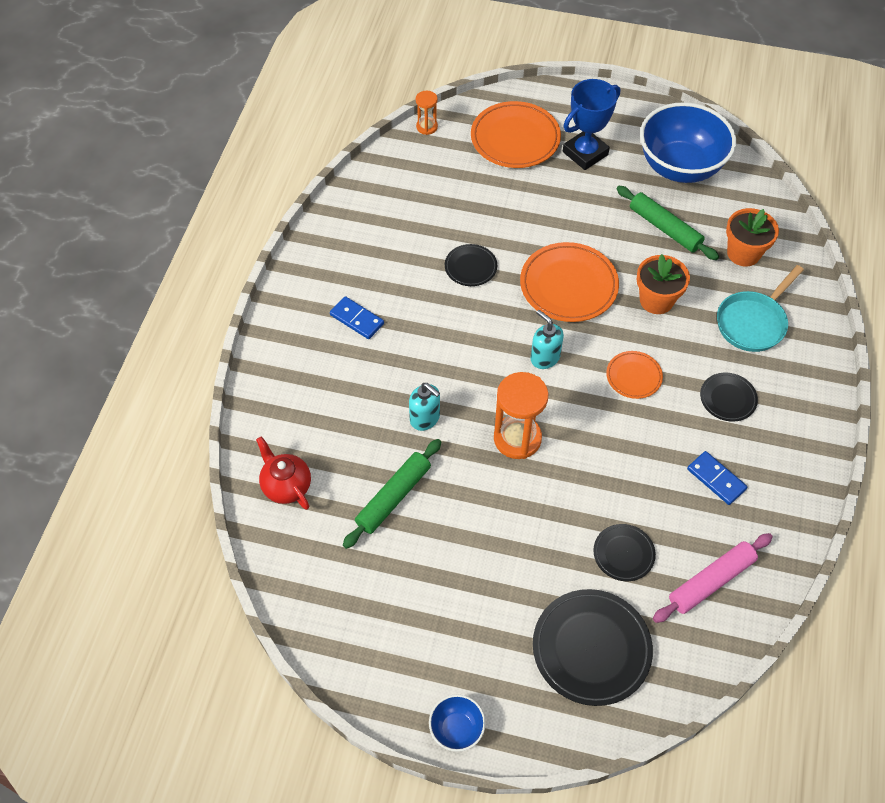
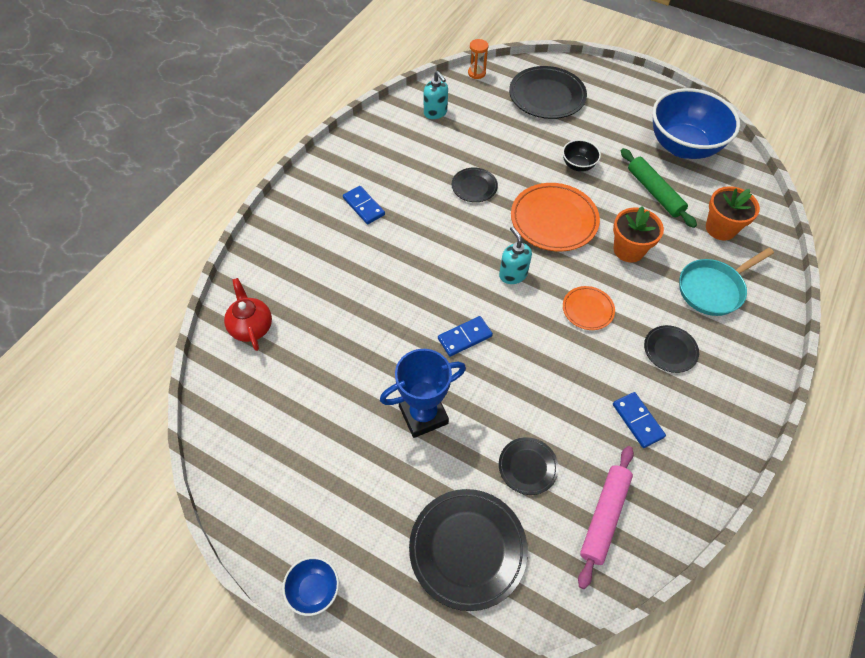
camera: 15 degrees right, 0 degrees up
green rolling pin [343,439,441,549] -> none
turquoise soap dispenser [409,383,440,431] -> turquoise soap dispenser moved to [424,71,448,119]
orange plate [471,101,561,168] -> black plate [509,66,587,119]
orange hourglass [494,372,549,459] -> blue domino [438,316,493,357]
blue trophy [563,79,620,170] -> blue trophy moved to [380,349,466,438]
pink rolling pin [653,533,773,623] -> pink rolling pin turned 45 degrees counterclockwise [578,446,634,589]
none -> black bowl [563,140,601,172]

